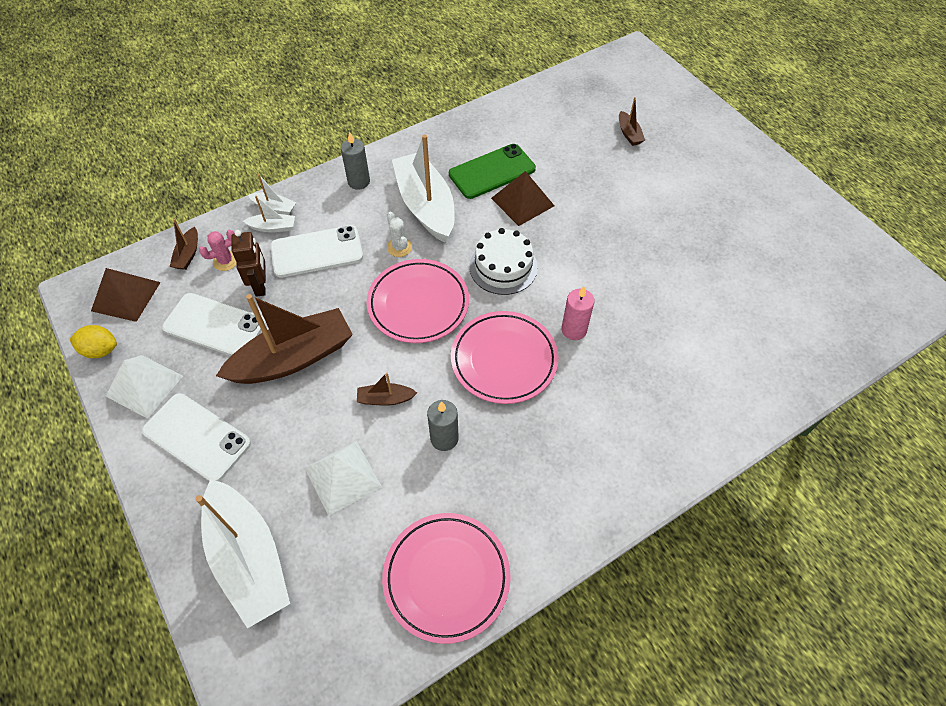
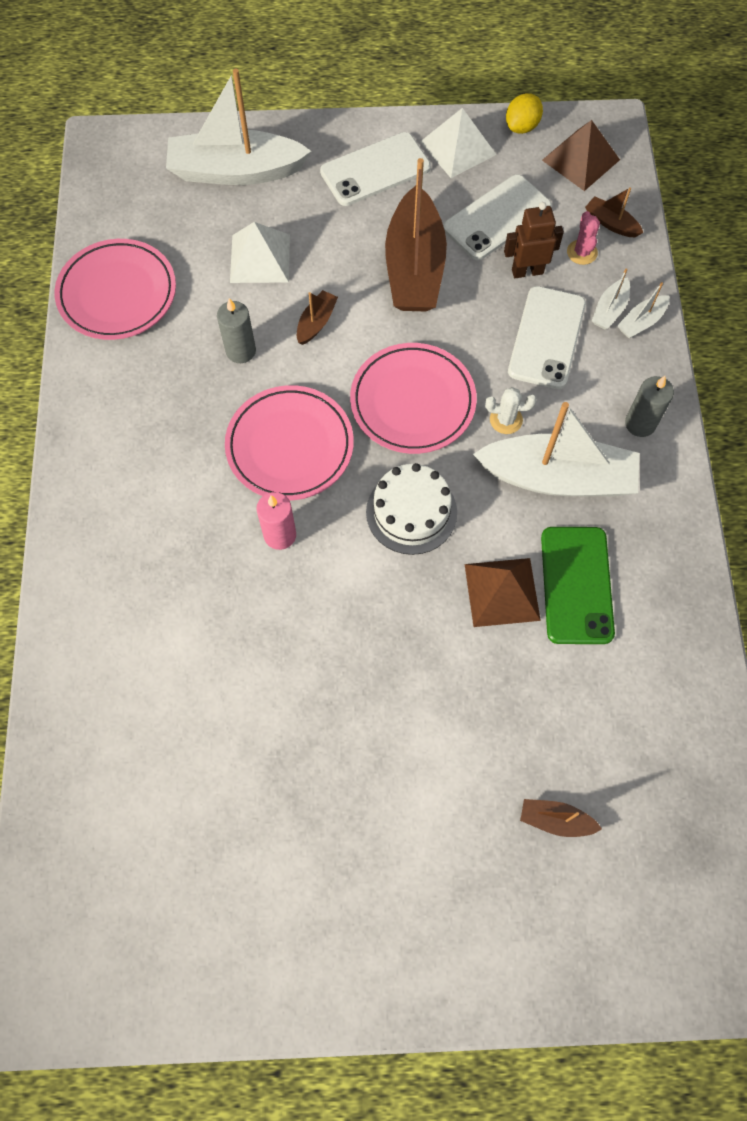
camera: 120 degrees right, 10 degrees up
brown robot [231,230,266,297] -> brown robot turned 150 degrees clockwise [504,202,564,278]

